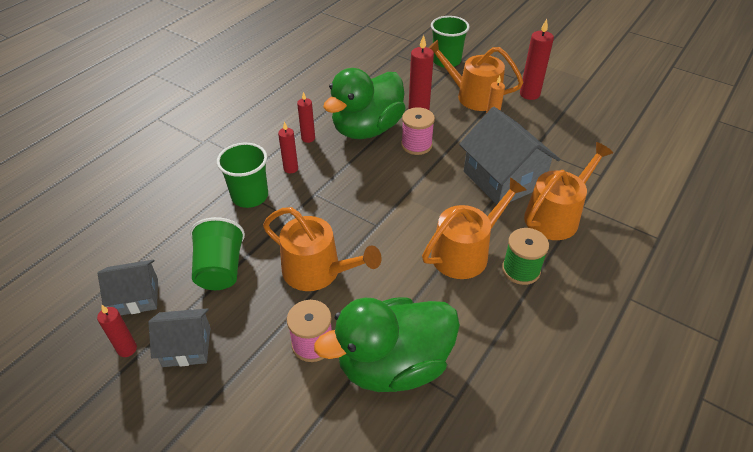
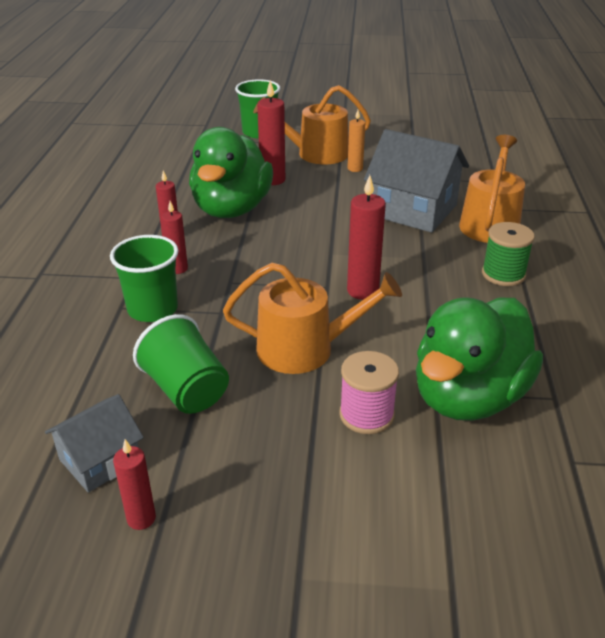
camera: 30 degrees left, 10 degrees down
grey house [148,308,210,367] -> none
pink spool [401,108,435,155] -> none
orange watering can [422,177,527,279] -> none
red candle [520,19,554,100] -> red candle moved to [347,175,386,300]

